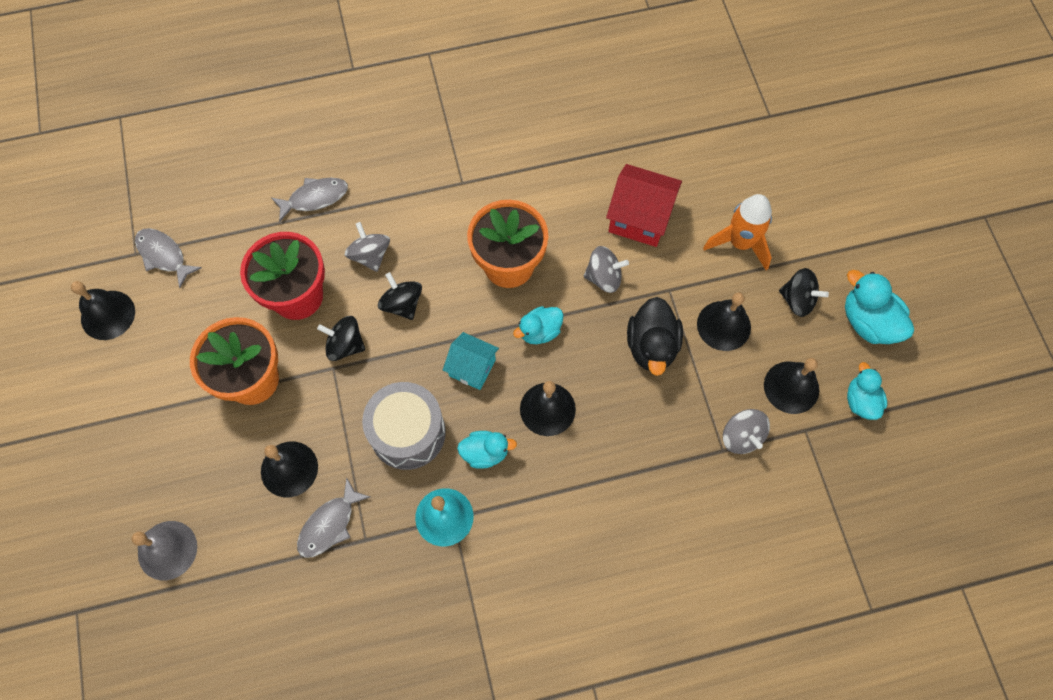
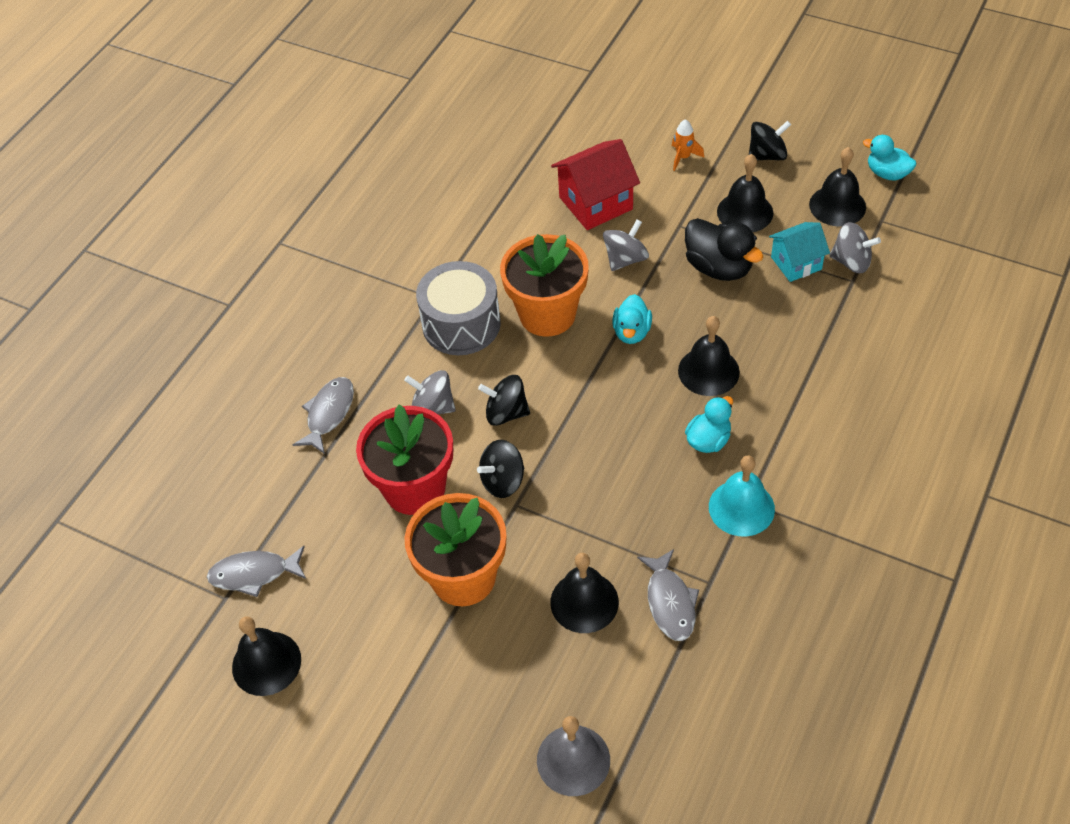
camera: 45 degrees left, 15 degrees down
grey drum [362,382,446,470] -> grey drum moved to [416,261,501,355]
turquoise house [443,332,499,390] -> turquoise house moved to [769,222,830,282]
orange rocket [703,194,772,270] -> orange rocket [672,119,704,171], size x0.53
turquoise duck [845,270,914,344] -> none

